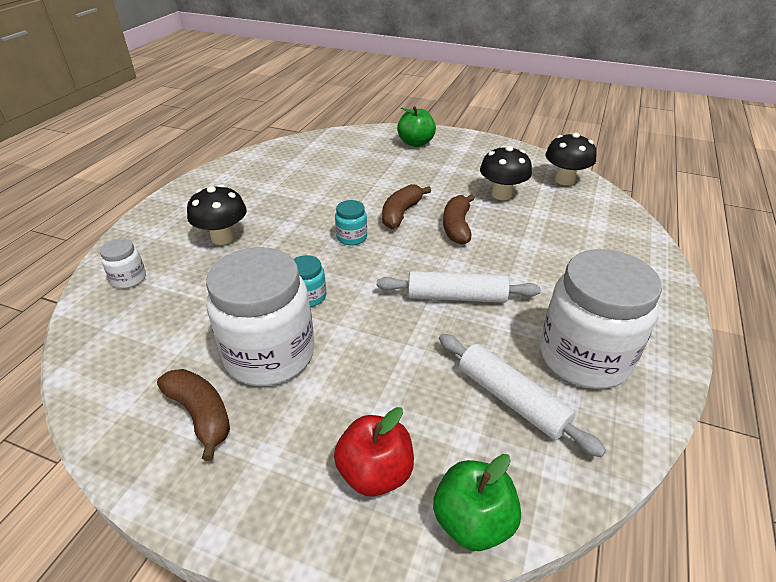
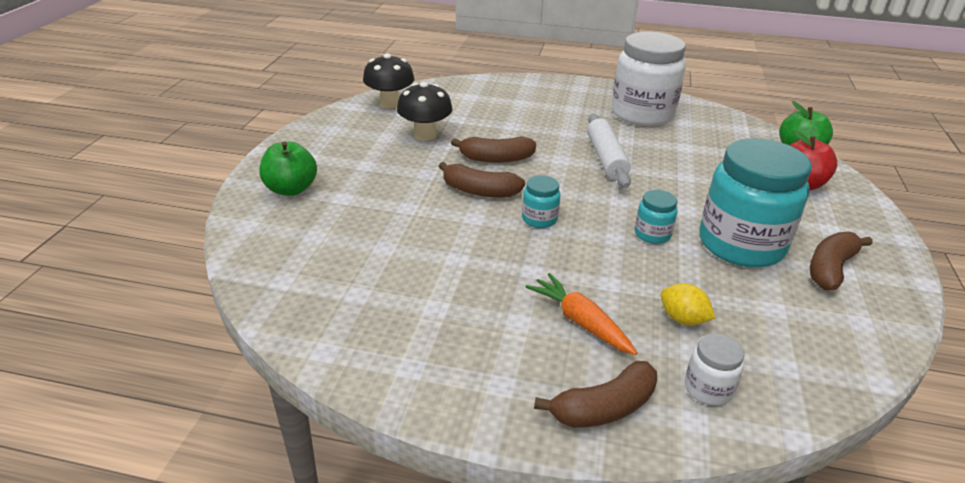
camera: 100 degrees left, 5 degrees down
black mushroom [187,184,247,245] -> orange carrot [526,273,637,355]
white jar [206,247,315,386] -> turquoise jar [700,138,812,268]
white rolling pin [439,334,606,457] -> none
none -> brown banana [534,361,657,428]
none -> yellow lemon [661,283,715,325]

